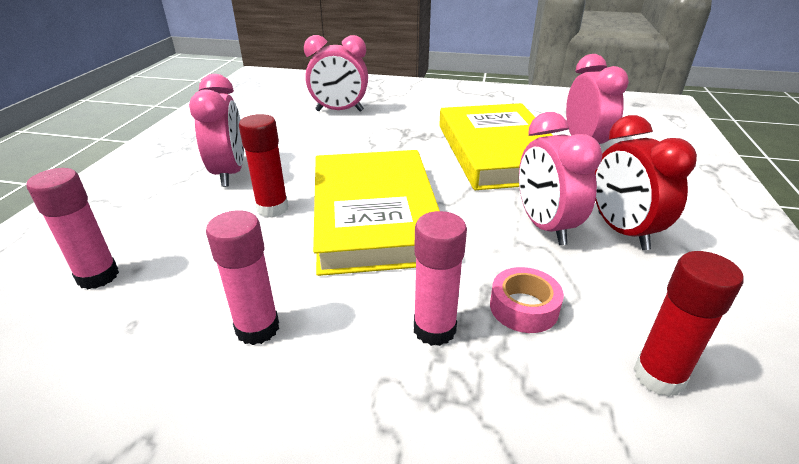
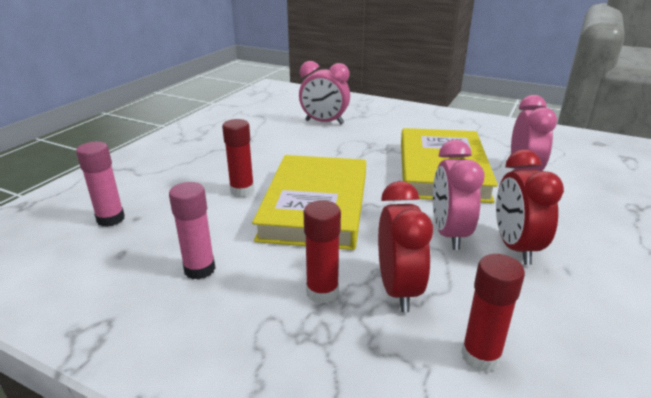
camera: 15 degrees right, 5 degrees down
pink clock [189,74,244,187] -> none
pink glue stick [414,211,467,346] -> red glue stick [304,200,341,304]
pink tape [490,267,564,333] -> red clock [378,181,433,312]

